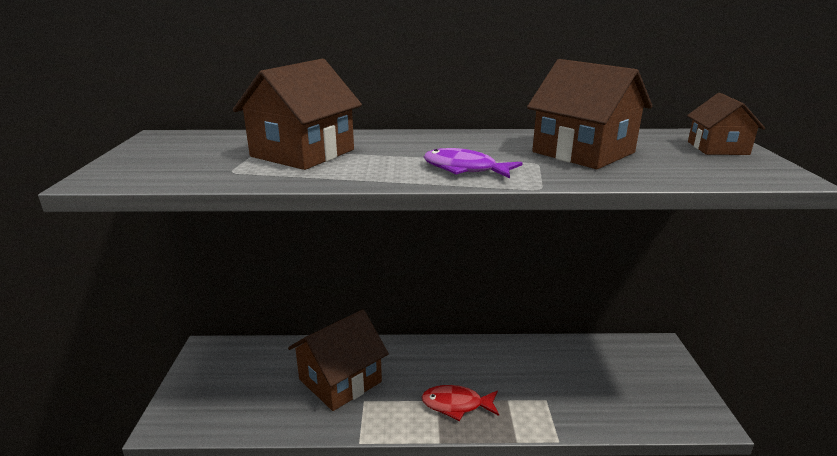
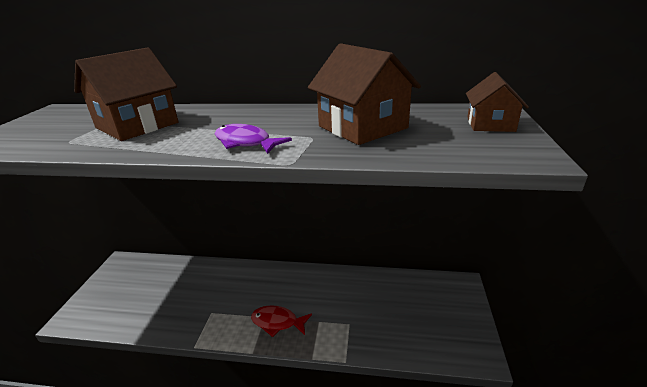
camera: 10 degrees right, 5 degrees up
brown house [288,309,389,411] -> none

